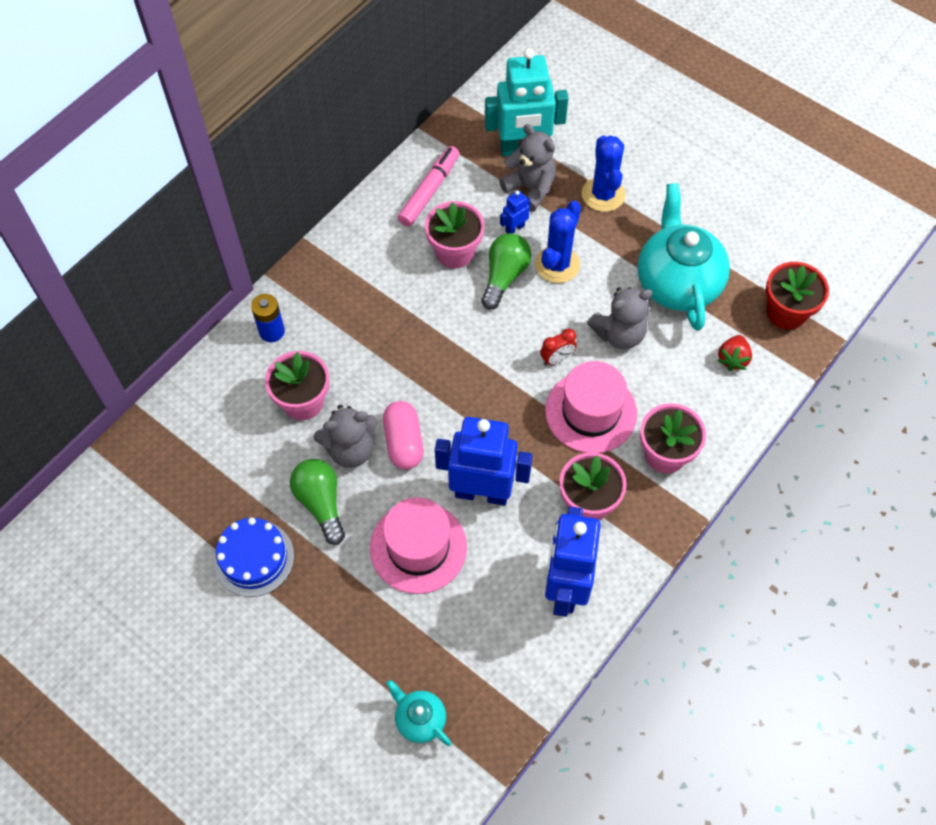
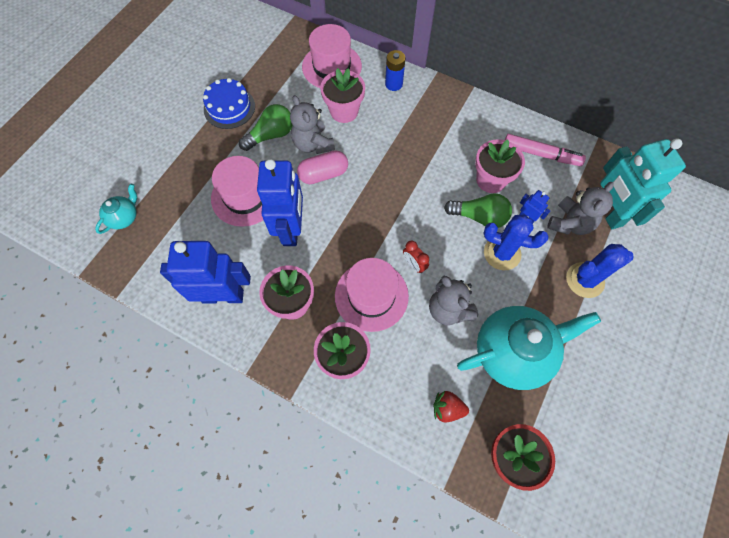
camera: 80 degrees right, 5 degrees up
none -> pink hat [302,24,362,88]

